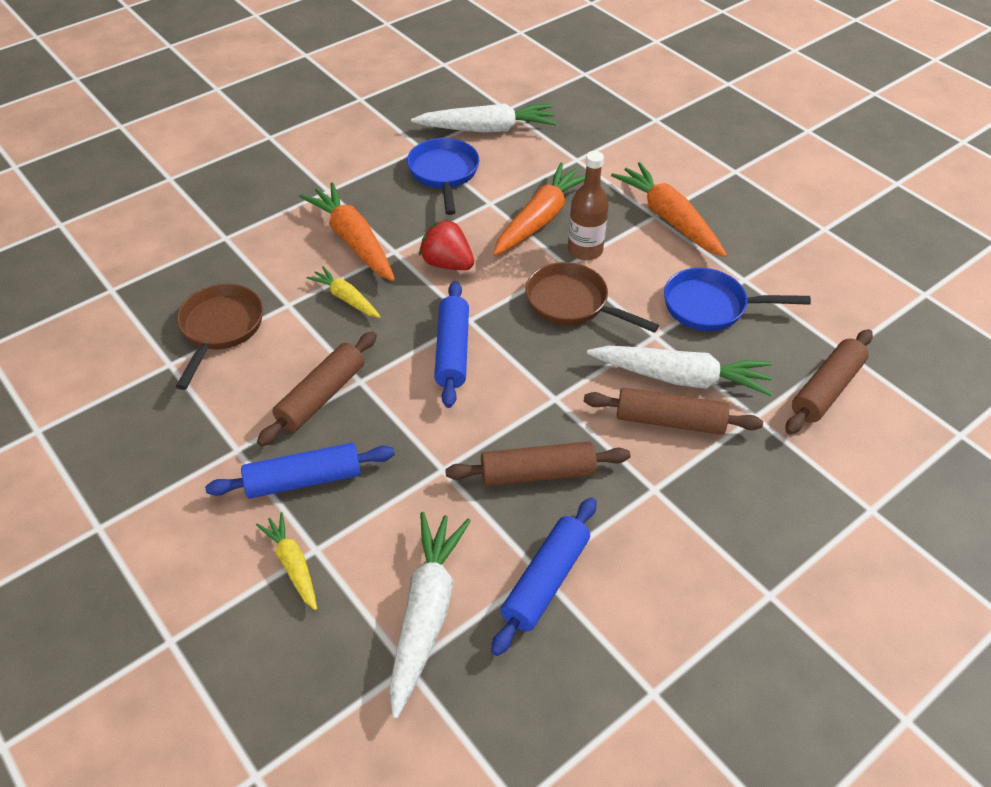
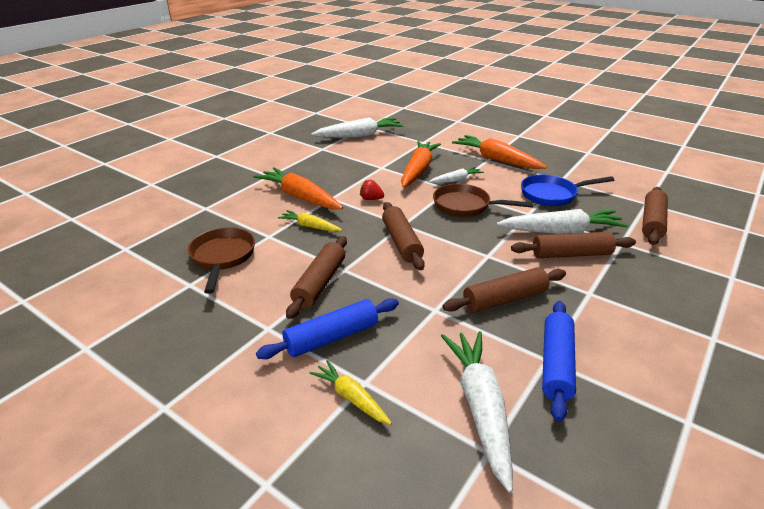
camera: 15 degrees left, 15 degrees down
blue pan [407,138,479,215] -> none
red strawberry [419,219,474,270] -> red strawberry [360,180,384,200], size x0.62
blue rolling pin [434,281,469,408] -> brown rolling pin [382,202,425,270]
brown bottle [568,151,609,260] -> white carrot [429,167,484,183]

